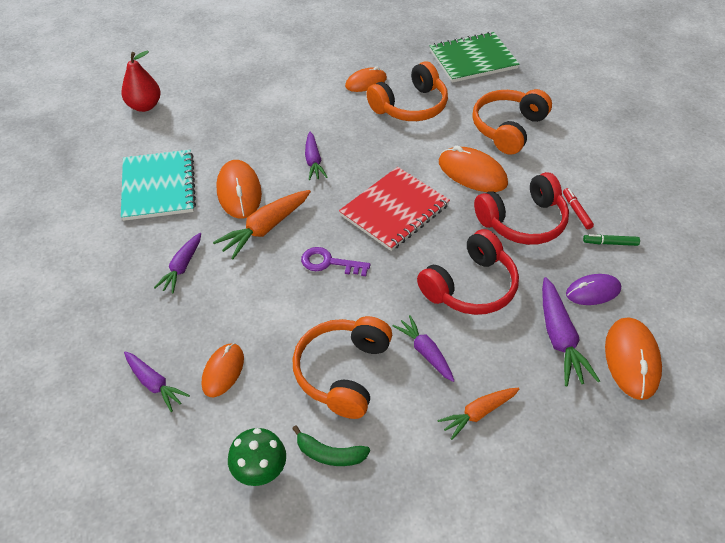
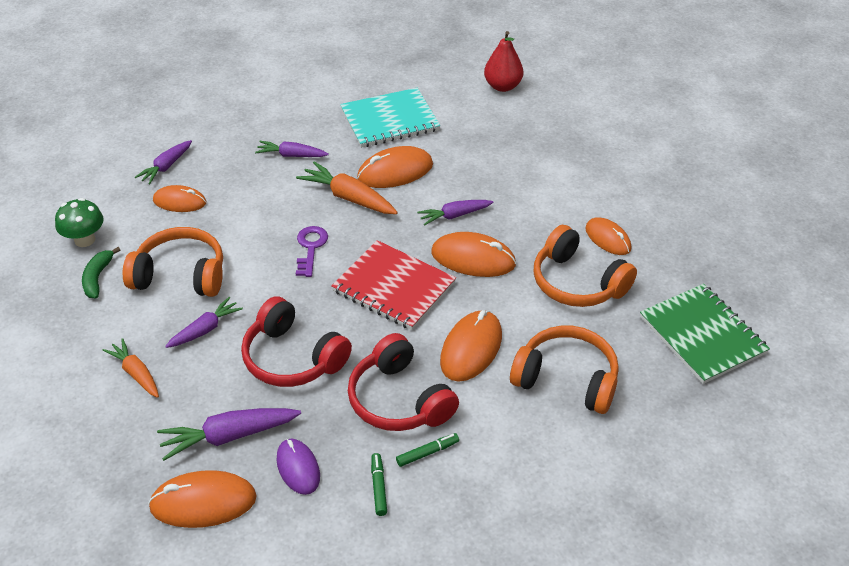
camera: 80 degrees right, 5 degrees down
red marker [563,188,594,229] -> green marker [396,433,459,467]
none -> orange mouse [431,232,516,277]

